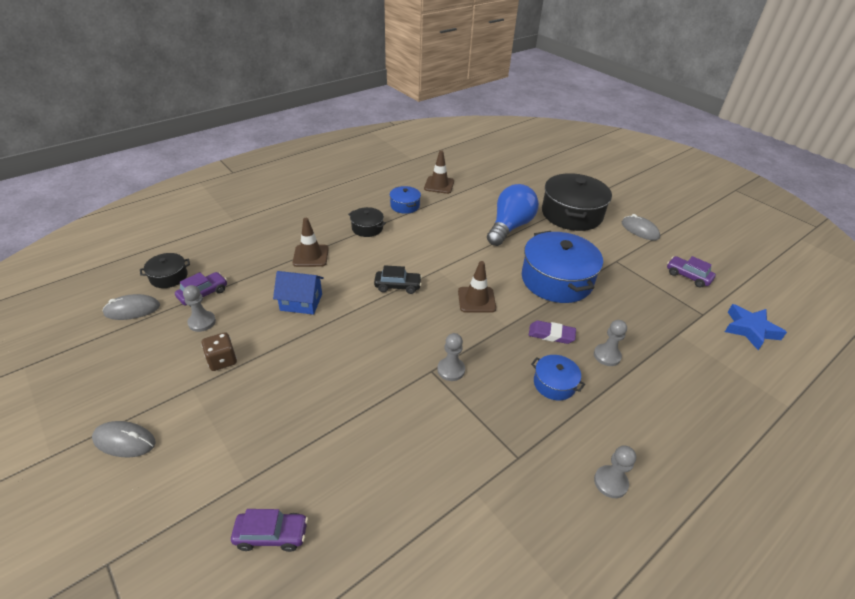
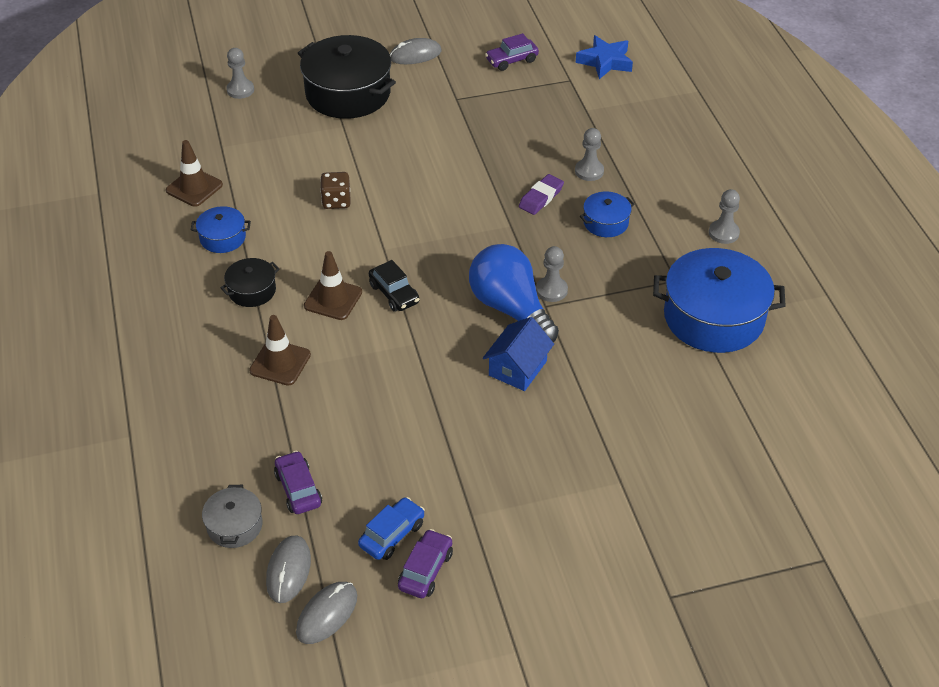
camera: 65 degrees left, 5 degrees up
grey mouse [92,421,156,457] -> grey mouse moved to [296,582,357,644]
black pot [140,253,190,288] -> grey pot [202,485,262,548]
grey pawn [183,285,216,332] -> grey pawn moved to [226,48,254,99]
brown dice [202,332,237,371] -> brown dice moved to [320,172,350,209]
purple car [231,509,308,552] -> purple car moved to [398,529,453,598]
blue house [273,271,324,315] -> blue house moved to [483,317,554,391]
black car [374,265,422,294] -> black car turned 120 degrees clockwise [369,260,420,312]
brown traffic cone [458,261,496,313] -> brown traffic cone moved to [304,251,362,320]
blue light bulb [487,184,539,246] -> blue light bulb moved to [469,244,559,343]
blue pot [522,231,603,303] -> blue pot moved to [653,248,786,353]
none -> blue car [358,497,425,560]

